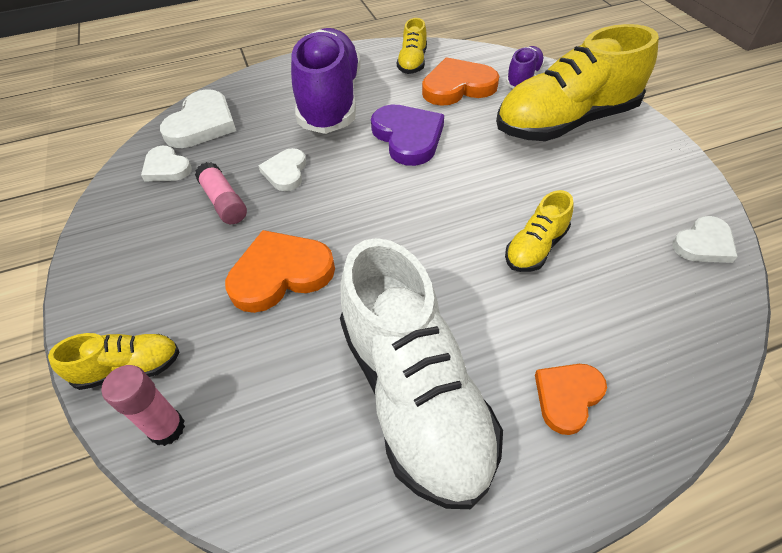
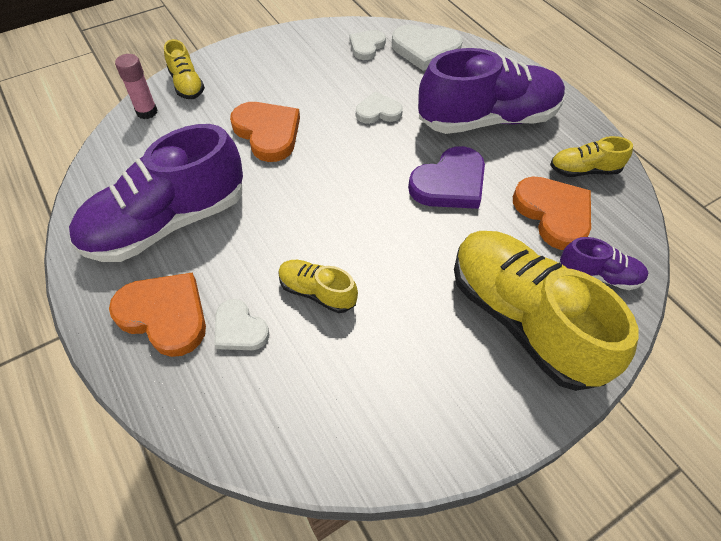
camera: 75 degrees right, 5 degrees up
pink glue stick [195,162,247,224] -> none
white shoe [340,238,503,509] -> purple shoe [69,124,243,262]
orange heart [535,364,607,435] -> orange heart [109,272,206,357], size x1.64
white heart [673,216,738,263] -> white heart moved to [214,299,270,350]

